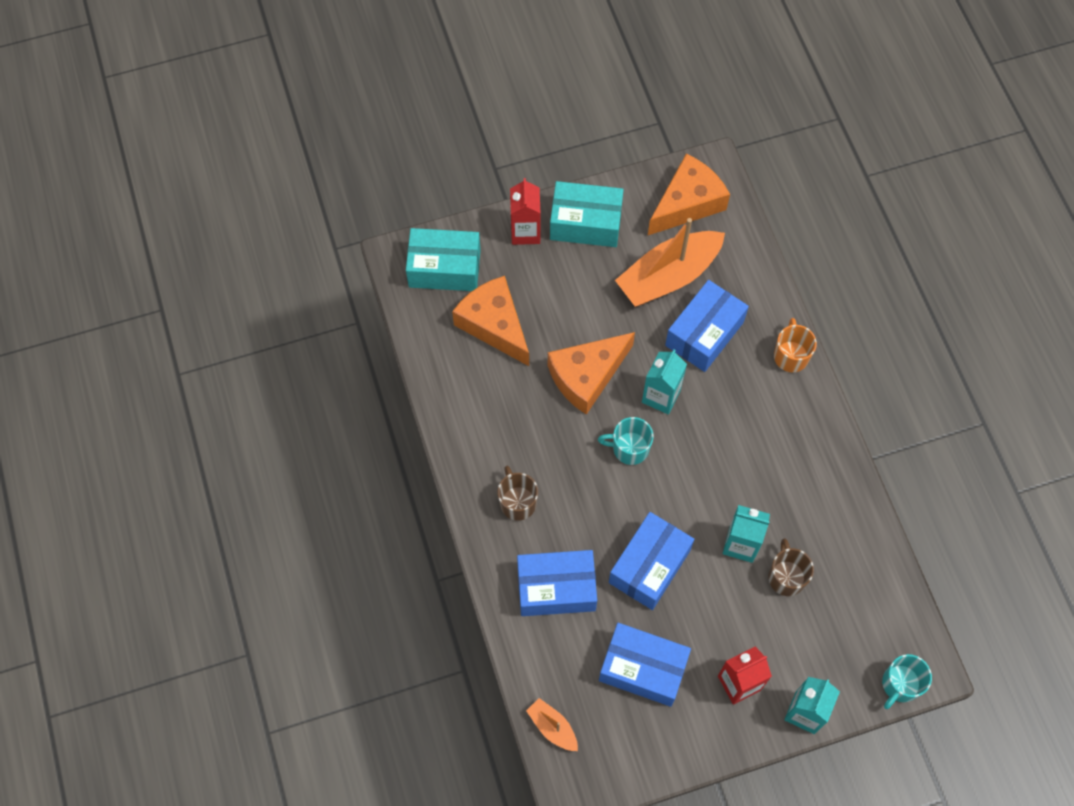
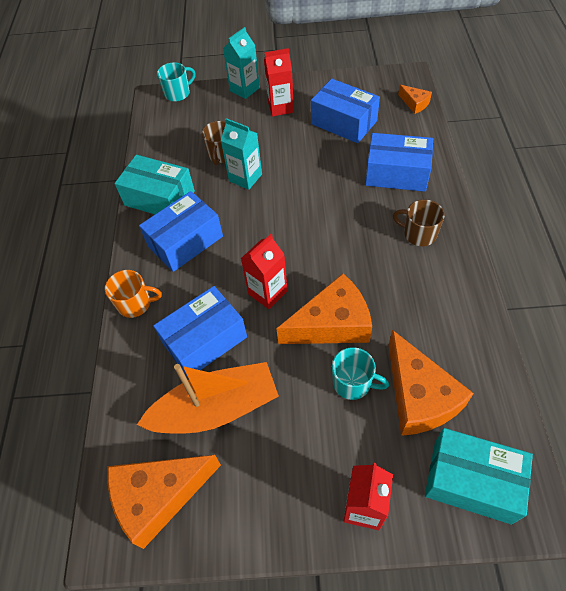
camera: 160 degrees left, 10 degrees down
brown mug [497,466,538,521] -> brown mug turned 120 degrees clockwise [393,200,445,246]
orange boat [526,698,578,751] -> orange cheese [398,85,432,114]
turquoise box [550,181,624,247] -> turquoise box moved to [115,155,195,214]
turquoise mug [598,417,654,465] -> turquoise mug moved to [332,347,389,400]
blue box [609,512,694,610] -> blue box moved to [139,191,223,272]
turquoise carton [642,350,687,414] -> red carton [241,234,288,309]
orange mug [774,318,817,372] -> orange mug turned 105 degrees counterclockwise [105,270,162,318]

